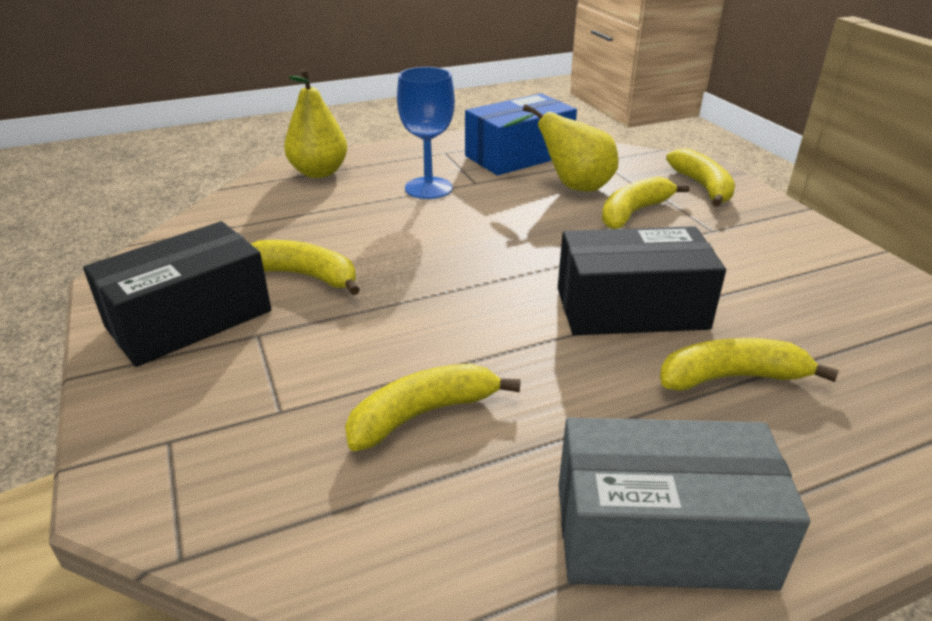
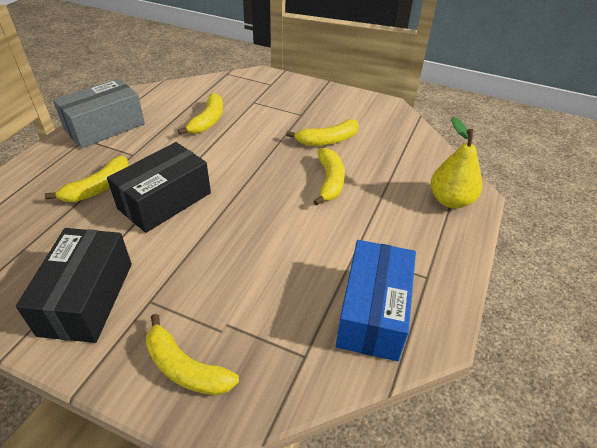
camera: 135 degrees right, 10 degrees up
black box [83,221,271,367] -> black box moved to [16,228,132,343]
blue goblet [397,67,455,199] -> none
yellow pear [503,104,618,192] -> none
yellow banana [602,176,690,229] -> yellow banana moved to [313,148,345,206]

